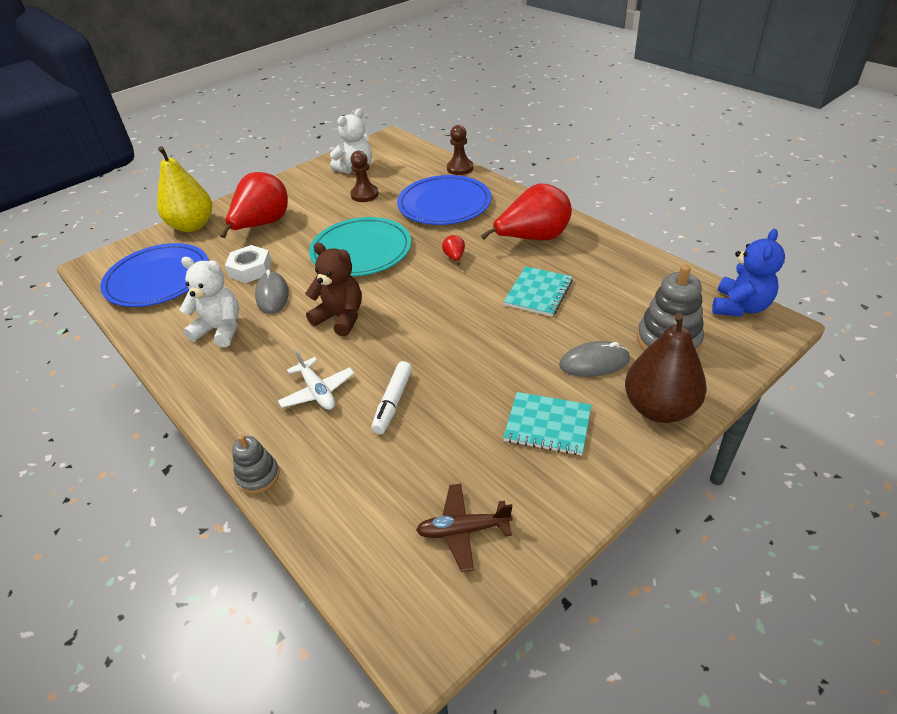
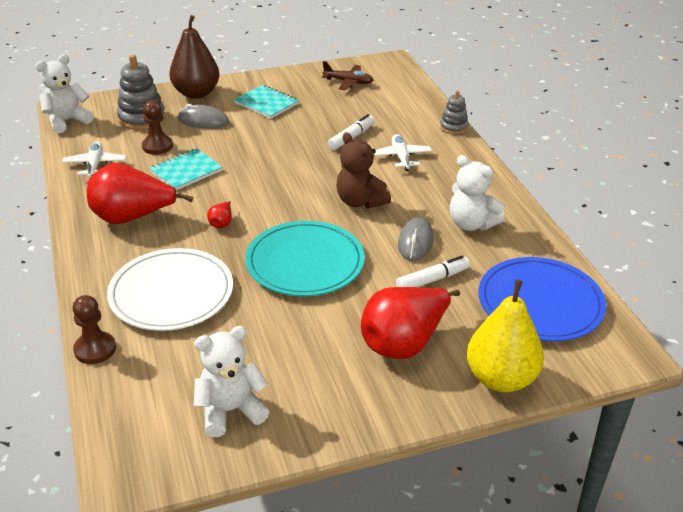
camera: 160 degrees left, 5 degrees down
white nut [225,245,272,283] -> white marker [396,256,470,287]
brown pawn [350,151,379,202] -> brown pawn moved to [142,100,173,155]
blue plate [397,175,491,225] -> white plate [107,248,233,331]
blue teddy bear [712,229,785,317] -> white teddy bear [35,54,93,133]
none -> white plane [62,142,126,178]

